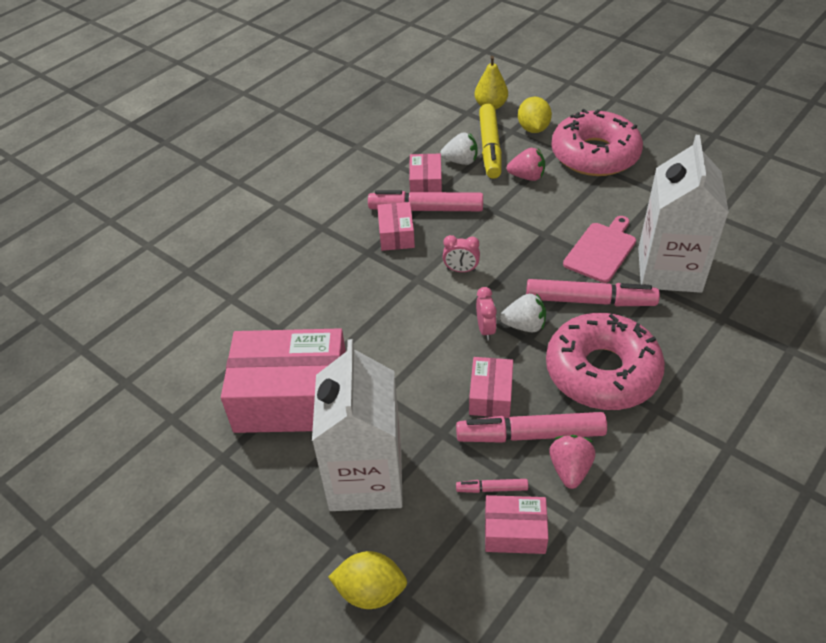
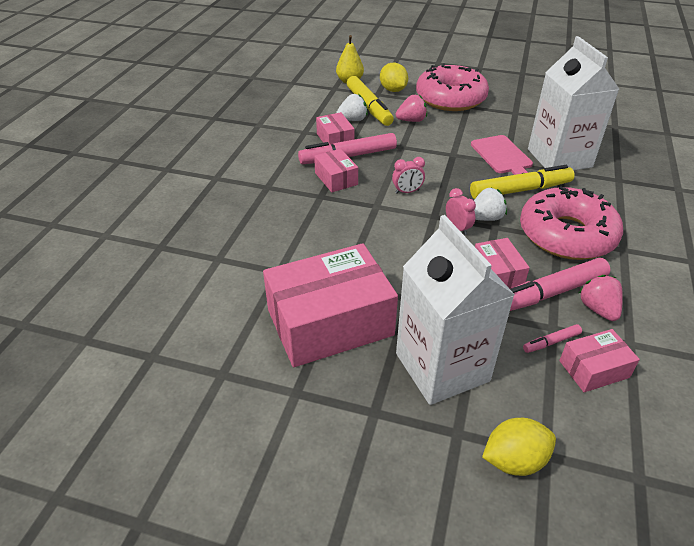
camera: 25 degrees left, 5 degrees down
pink marker [526,279,660,306] -> yellow marker [470,165,575,199]
pink cutting board [563,216,636,283] -> pink cutting board turned 150 degrees clockwise [471,135,533,175]

